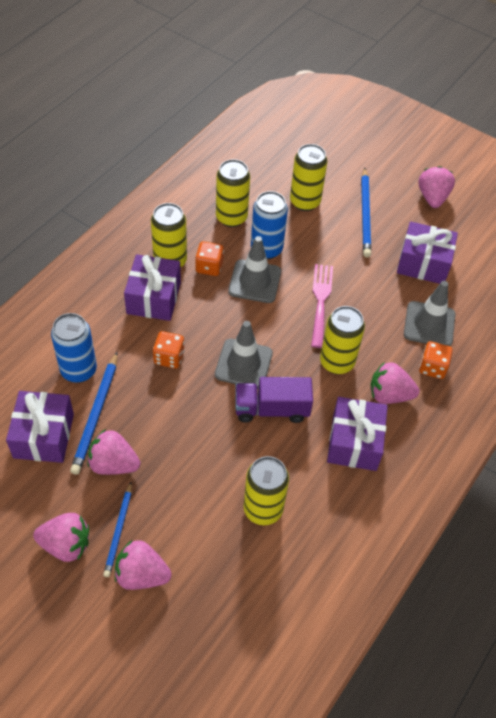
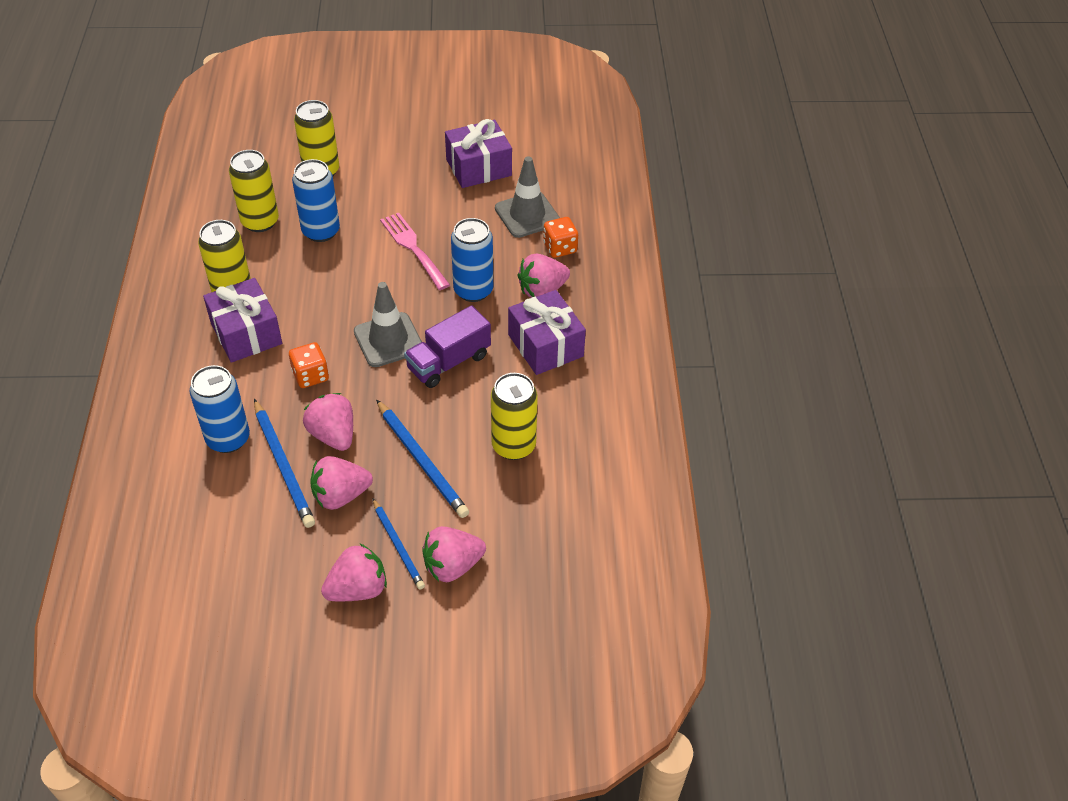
camera: 35 degrees left, 5 degrees down
purple gift [6,391,74,463] -> none
orange dice [195,241,224,276] -> none
grey traffic cone [228,236,281,303] -> none
yellow can [320,306,365,374] -> blue can [451,218,493,302]
blue pencil [361,168,371,257] -> blue pencil moved to [376,399,469,518]
pink strawberry [418,166,455,208] -> pink strawberry moved to [303,393,353,451]

